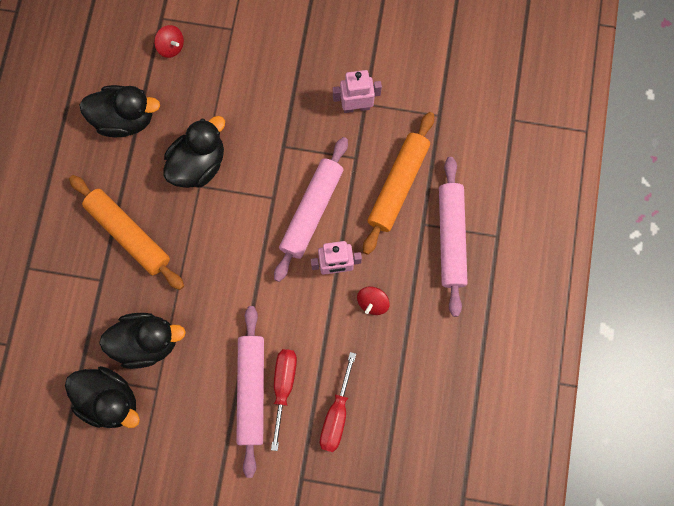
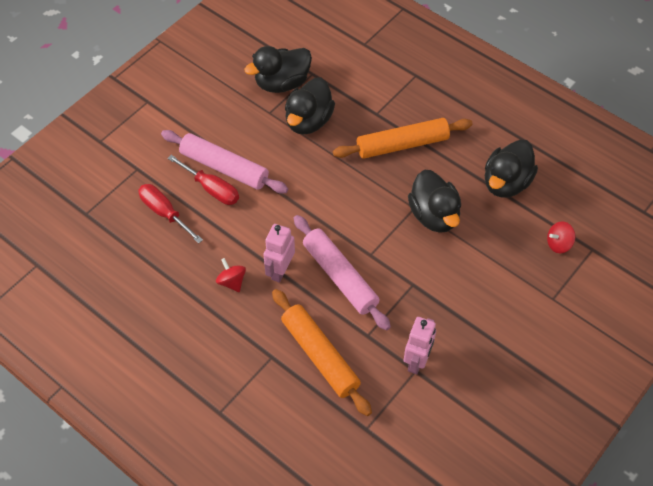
camera: 120 degrees right, 20 degrees down
pink rolling pin [439,157,467,317] -> none

